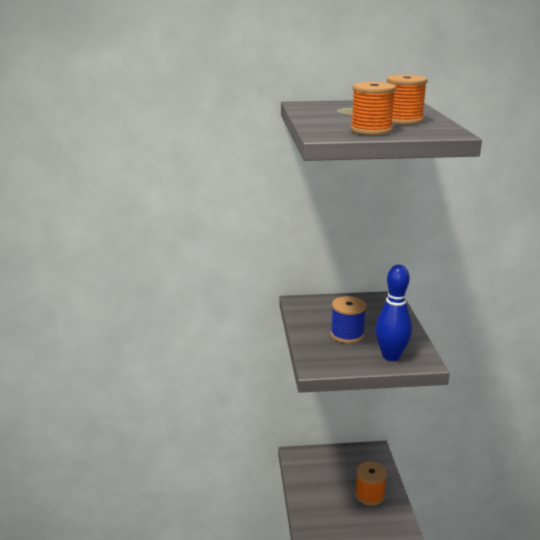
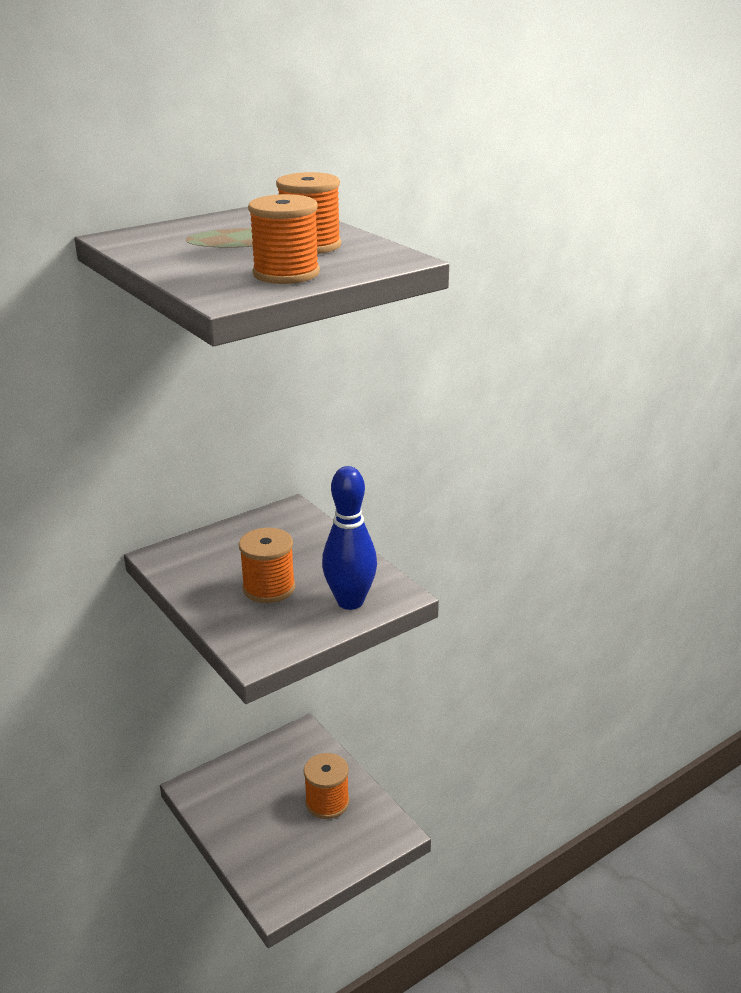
camera: 30 degrees left, 5 degrees up
blue spool [331,296,366,343] -> orange spool [239,528,295,603]

